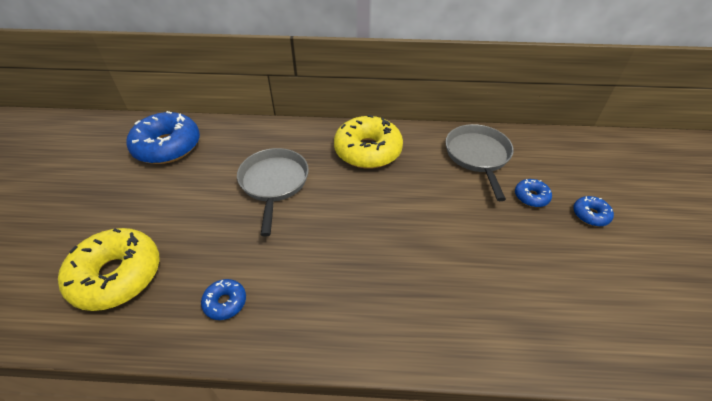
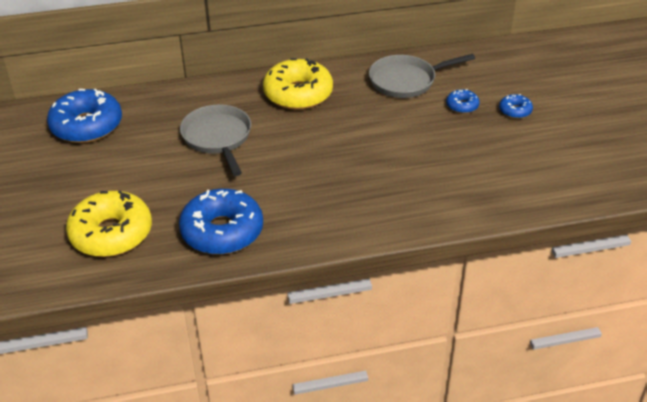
camera: 15 degrees left, 5 degrees down
blue donut [201,279,246,320] -> blue donut [179,189,263,255], size x2.17
grey pan [446,124,514,201] -> grey pan turned 90 degrees counterclockwise [369,54,475,98]

